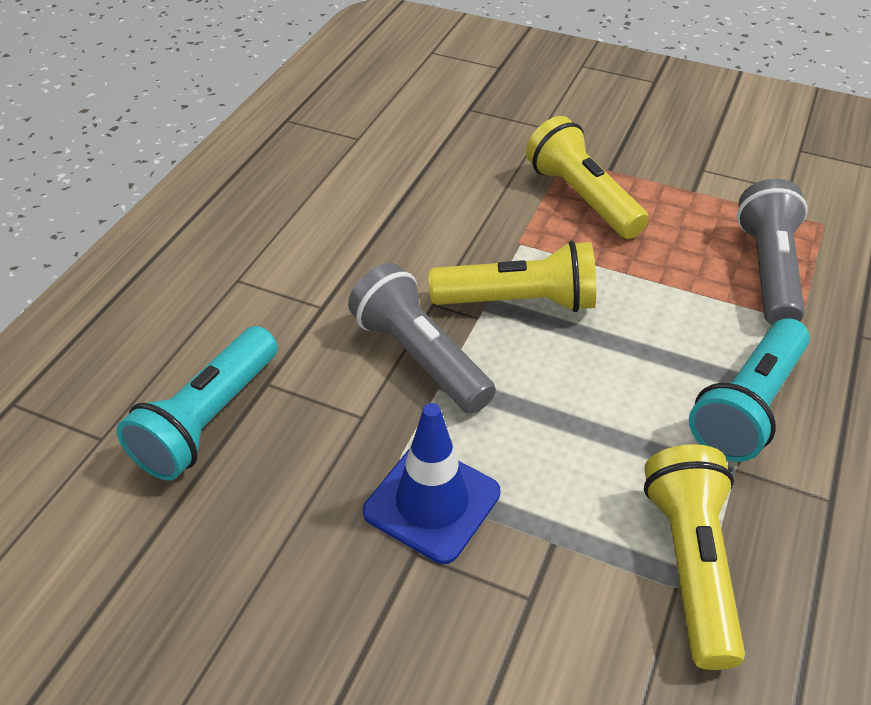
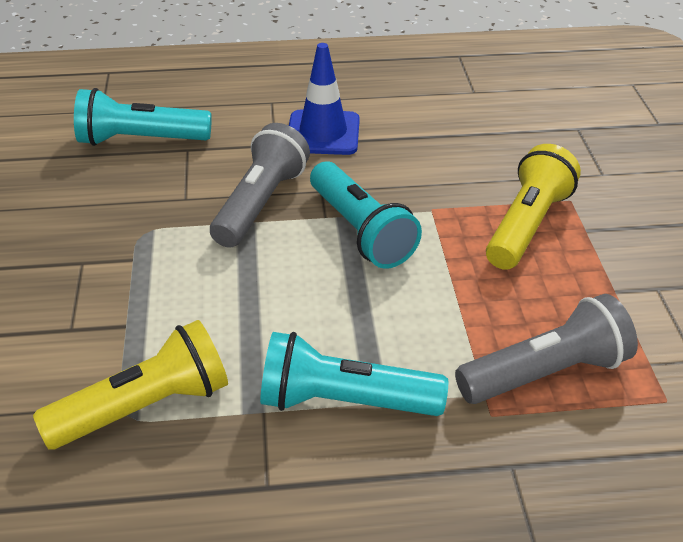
camera: 60 degrees right, 5 degrees down
blue traffic cone [363,403,501,564] -> blue traffic cone moved to [289,43,360,155]
yellow flashlight [429,240,596,312] -> turquoise flashlight [310,162,422,269]

